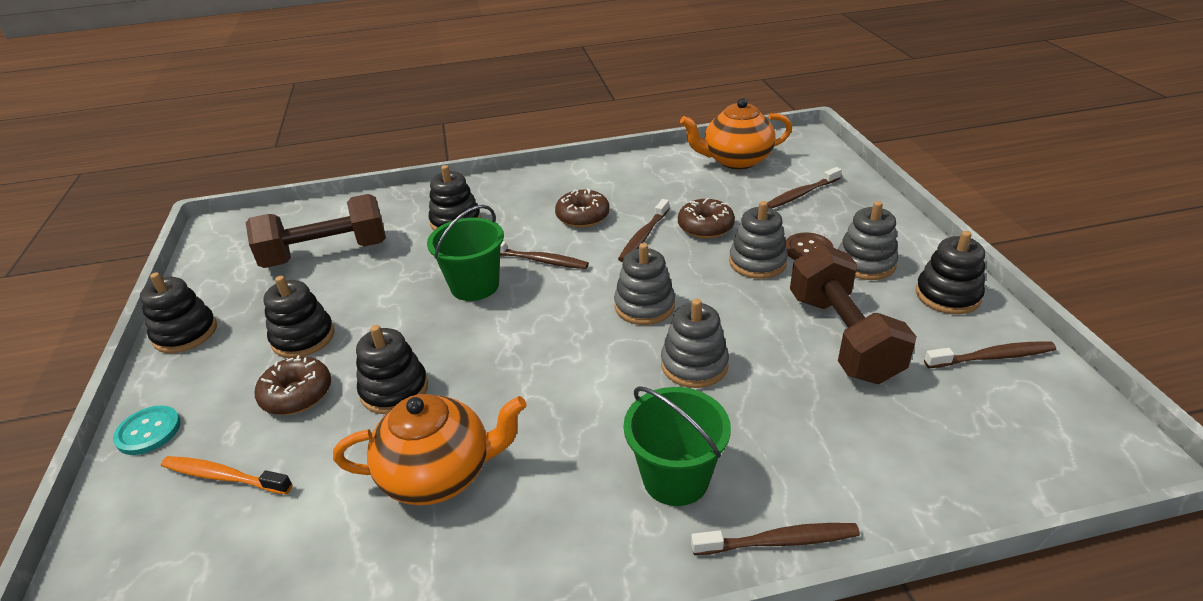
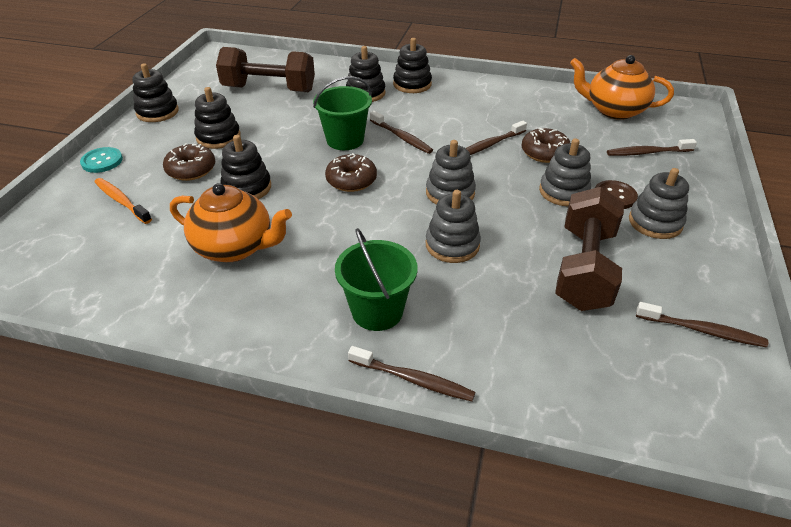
camera: 25 degrees right, 5 degrees up
brown donut [555,189,610,228] -> brown donut moved to [325,153,377,192]
black stacking toy [915,231,985,314] -> black stacking toy moved to [393,38,432,93]

